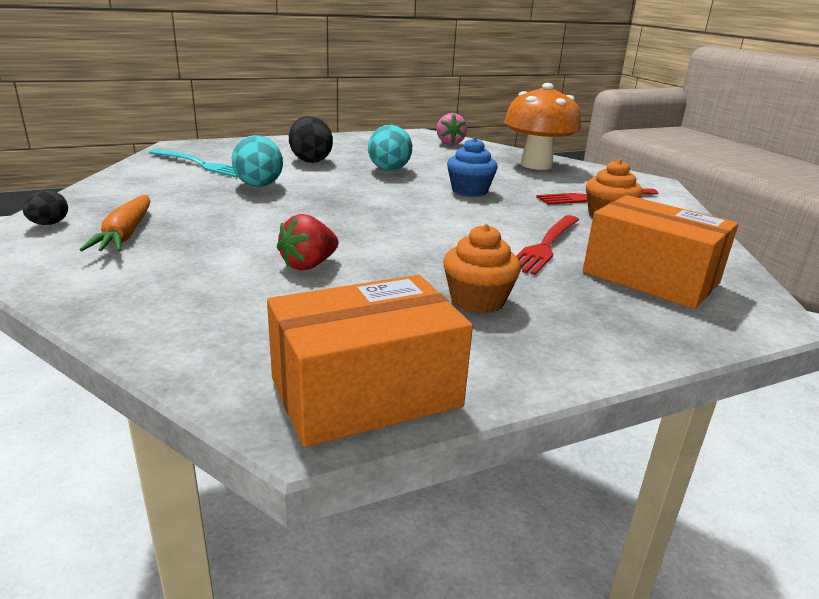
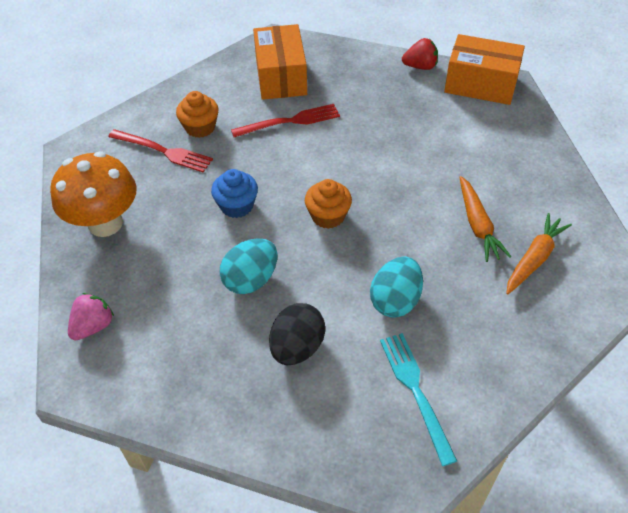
camera: 135 degrees left, 25 degrees up
black egg [23,190,68,225] -> none
red strawberry [277,214,339,270] -> red strawberry moved to [402,38,438,70]
orange cupcake [443,224,521,313] -> orange cupcake moved to [305,179,352,229]
none -> orange carrot [460,176,511,262]

